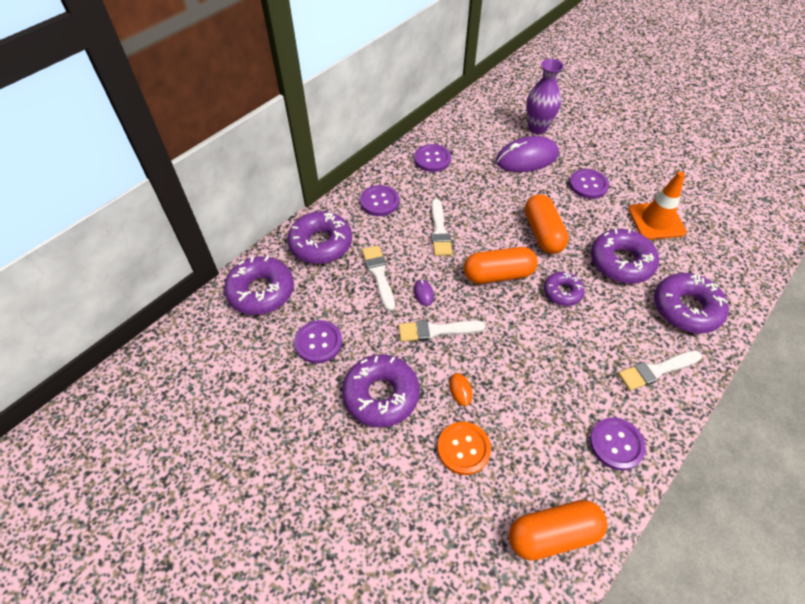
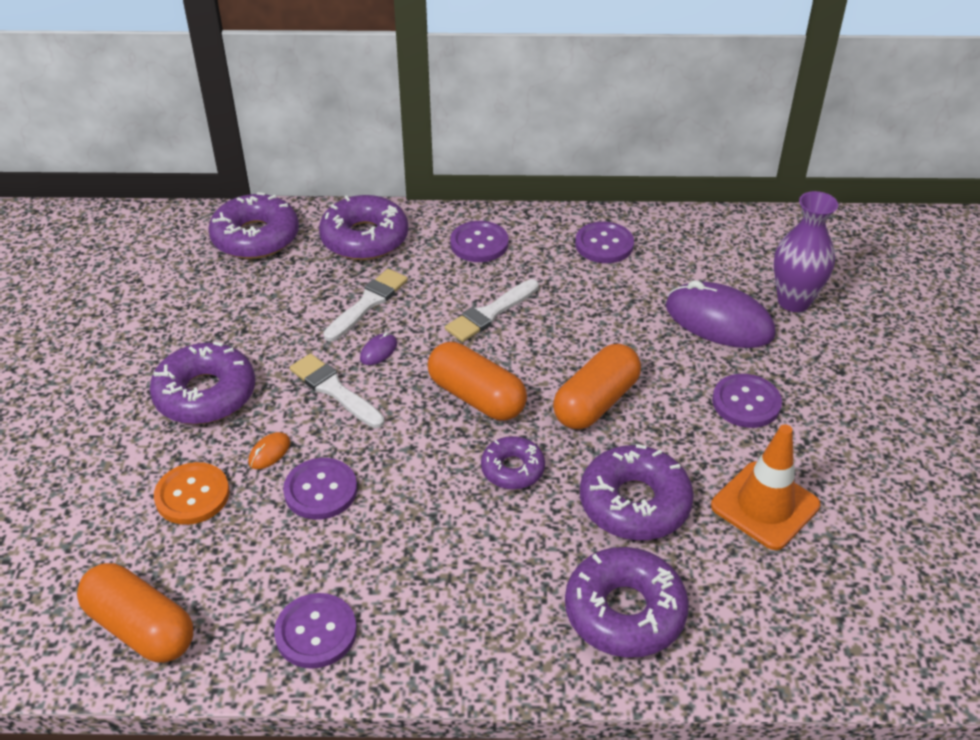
camera: 50 degrees right, 10 degrees down
purple button [294,320,342,363] -> purple button moved to [283,458,357,520]
white brush [618,351,702,391] -> none

